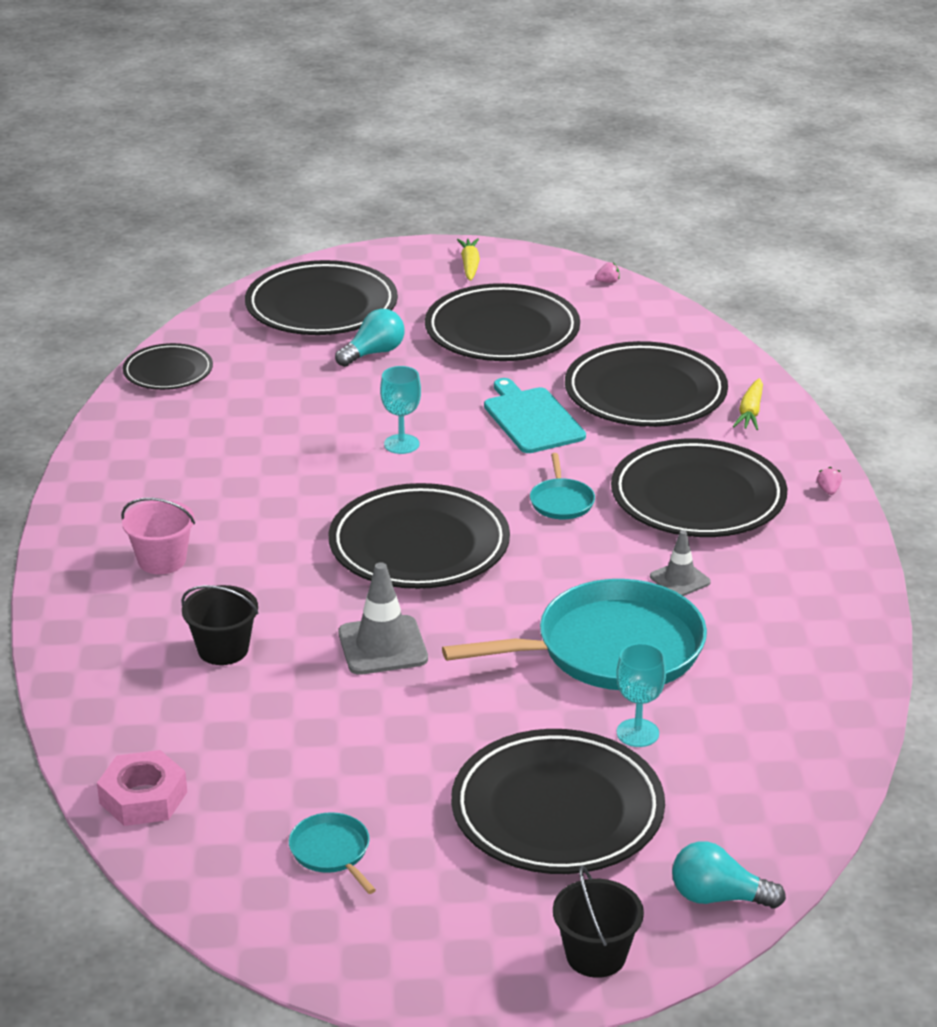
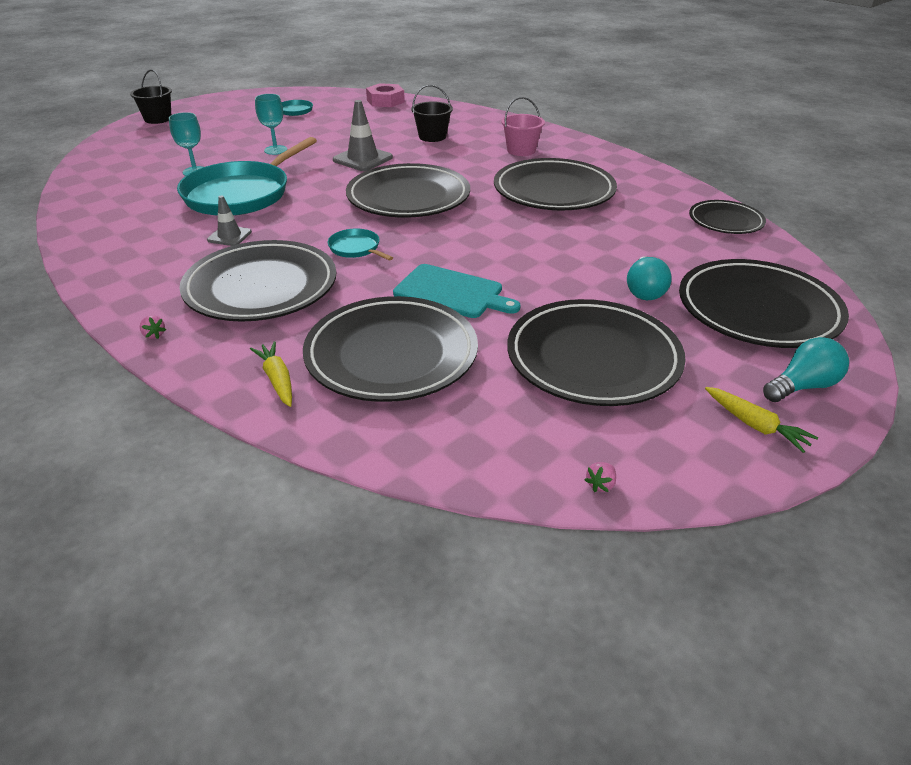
camera: 140 degrees right, 5 degrees up
turquoise goblet [380,366,421,454] -> turquoise goblet moved to [255,94,287,155]
black plate [451,729,665,874] -> black plate moved to [494,158,617,210]
turquoise light bulb [672,841,786,909] -> turquoise light bulb moved to [763,337,849,402]

